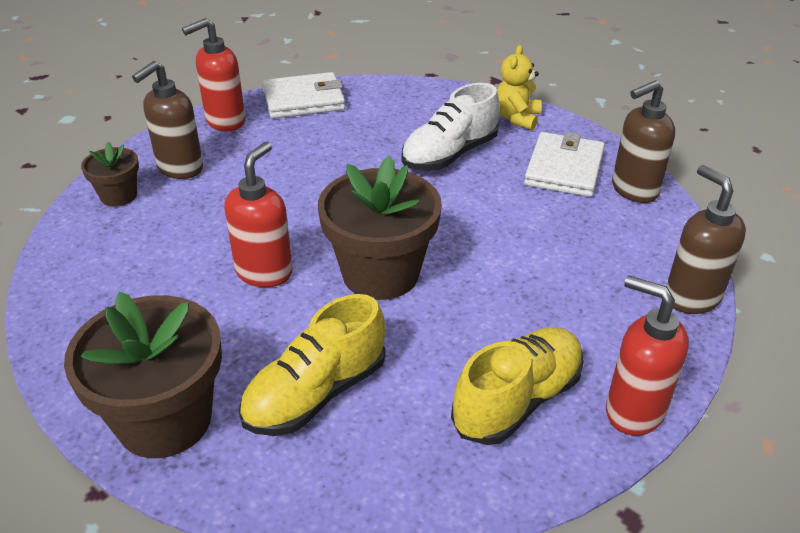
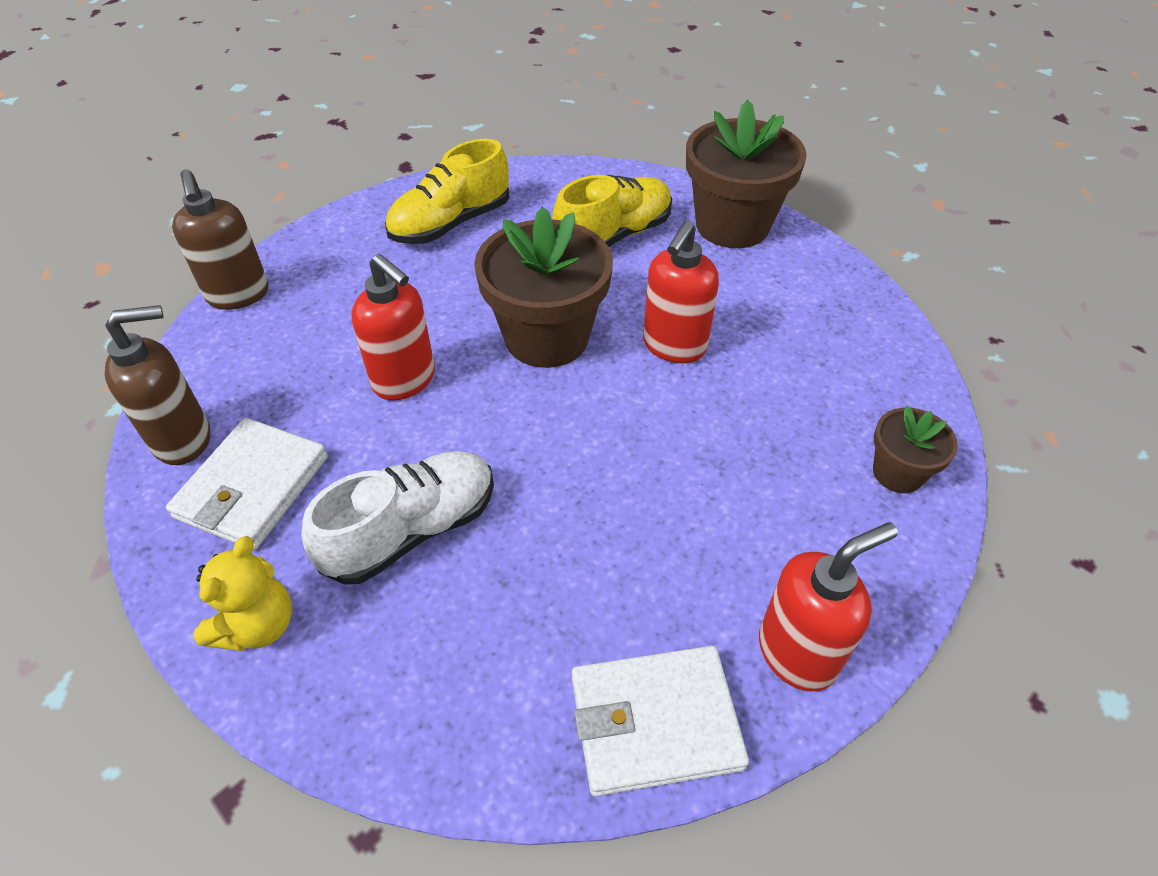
camera: 175 degrees left, 10 degrees up
brown soap dispenser [132,61,203,179] -> none
red soap dispenser [606,275,689,436] -> red soap dispenser moved to [352,254,435,401]

